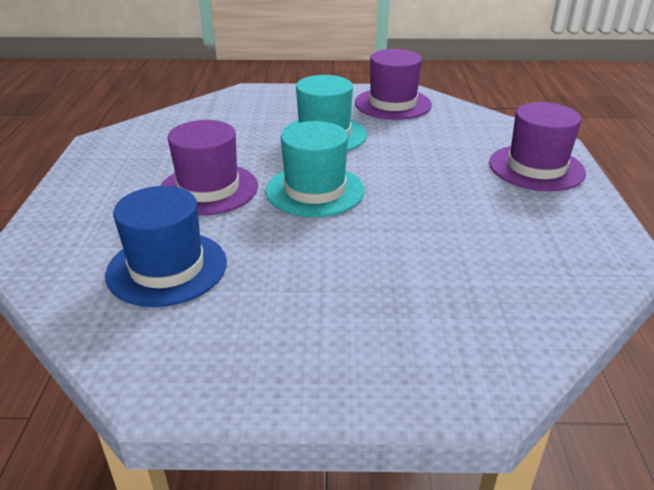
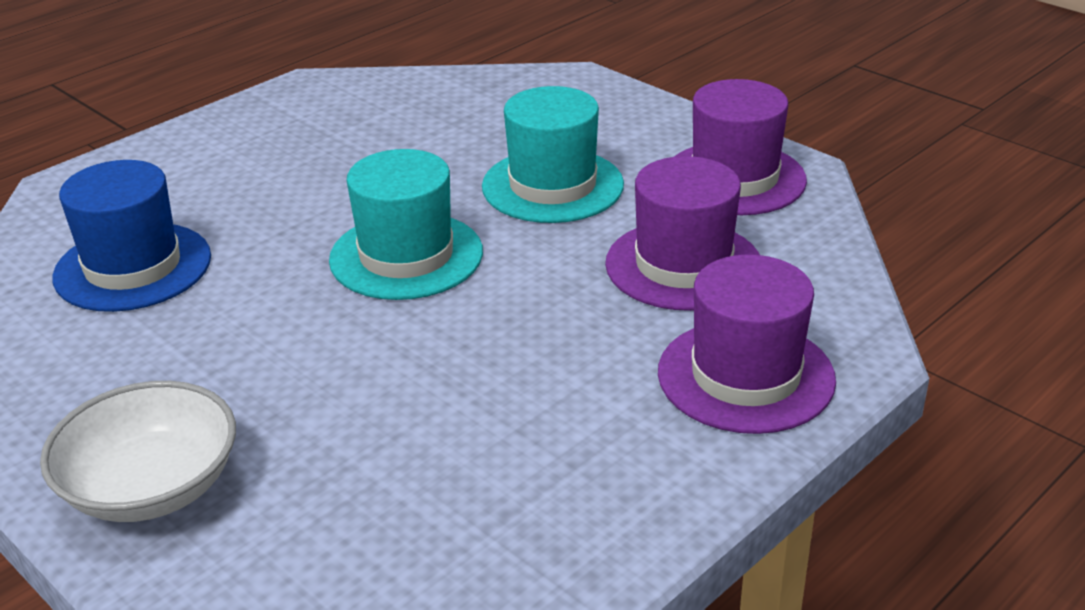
camera: 45 degrees right, 0 degrees up
purple hat [160,120,258,216] -> purple hat moved to [605,156,760,311]
none -> white bowl [40,381,236,522]

